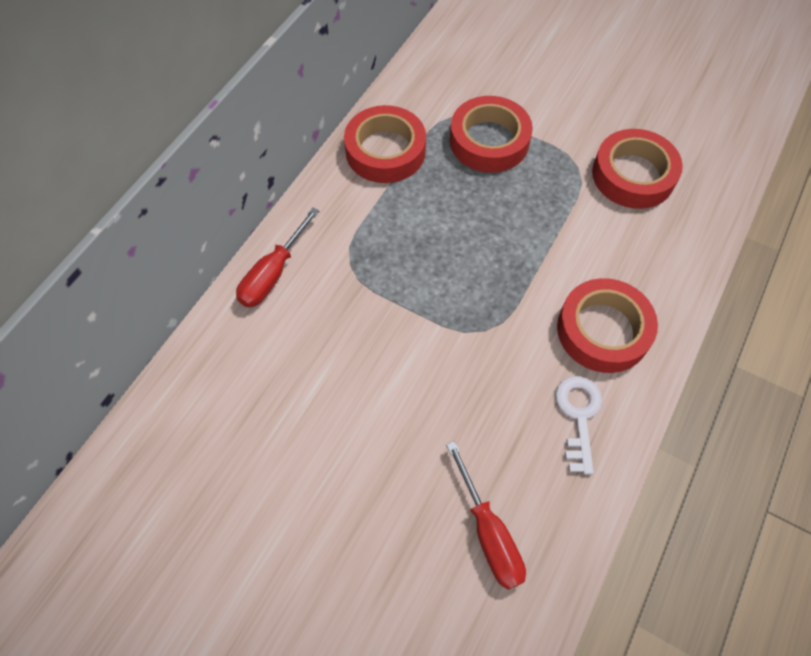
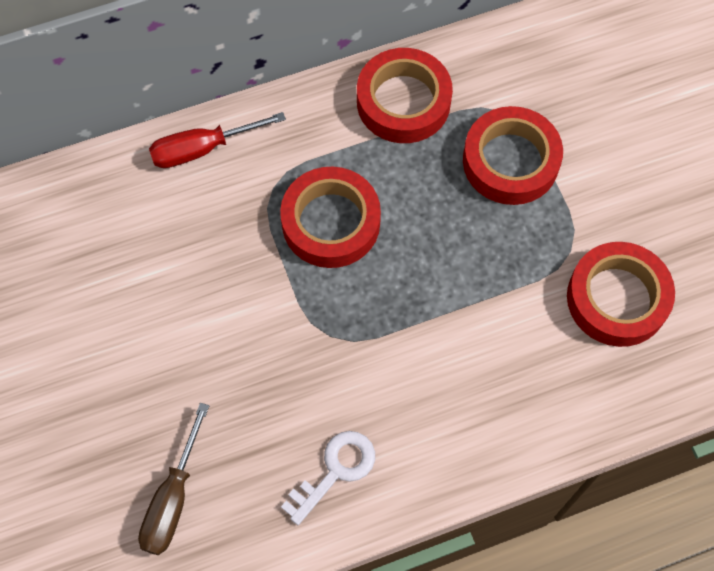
camera: 40 degrees right, 5 degrees up
red screwdriver [446,441,526,590] -> brown screwdriver [138,403,209,555]
red tape [557,278,658,373] -> red tape moved to [280,167,381,268]

